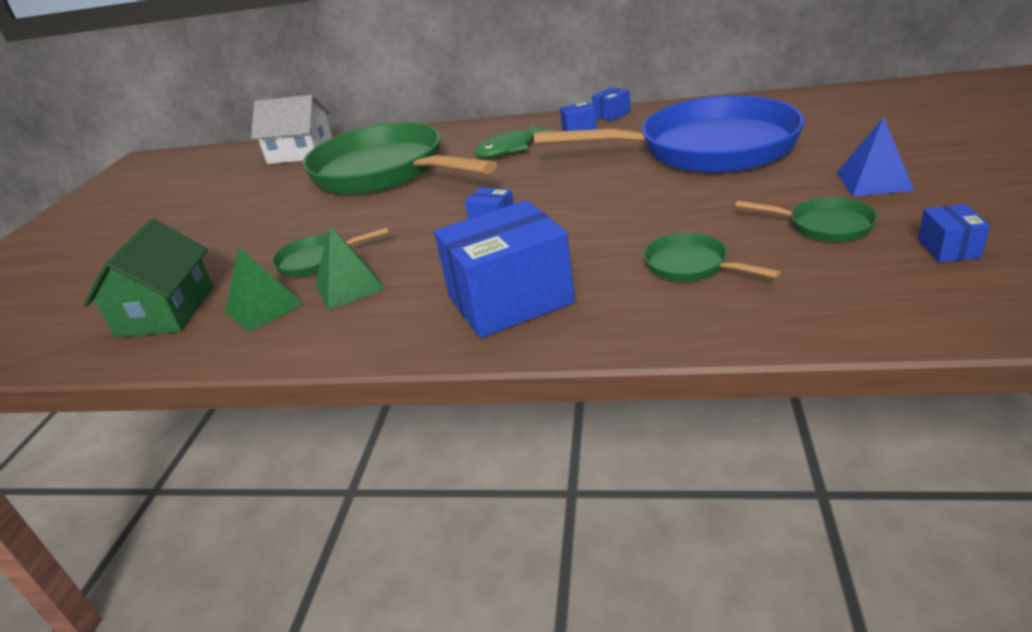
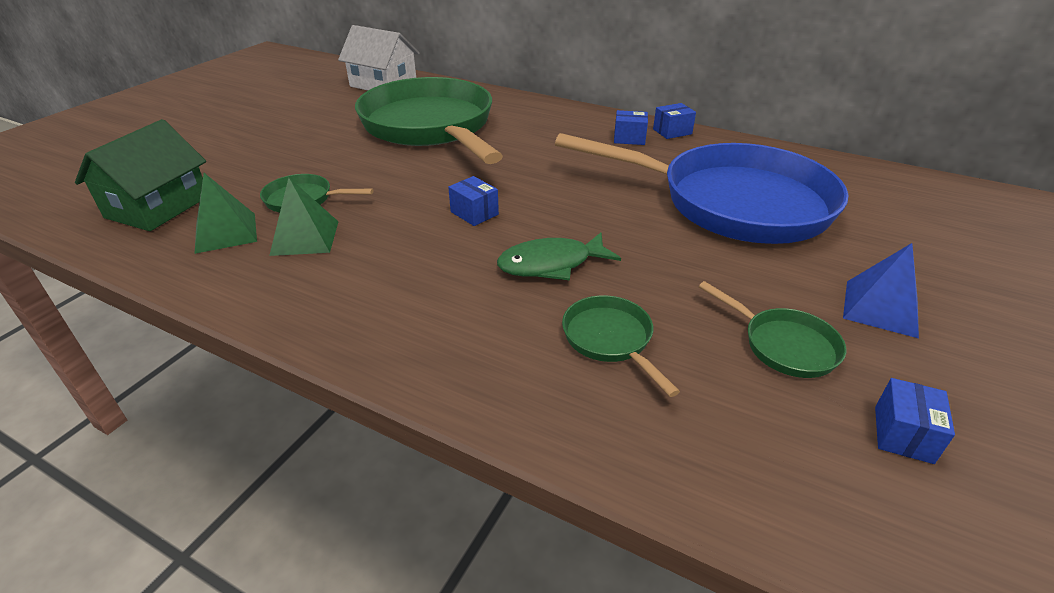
camera: 15 degrees right, 5 degrees up
blue box [434,200,575,338] -> none
green fish [474,124,555,158] -> green fish moved to [497,232,621,280]

